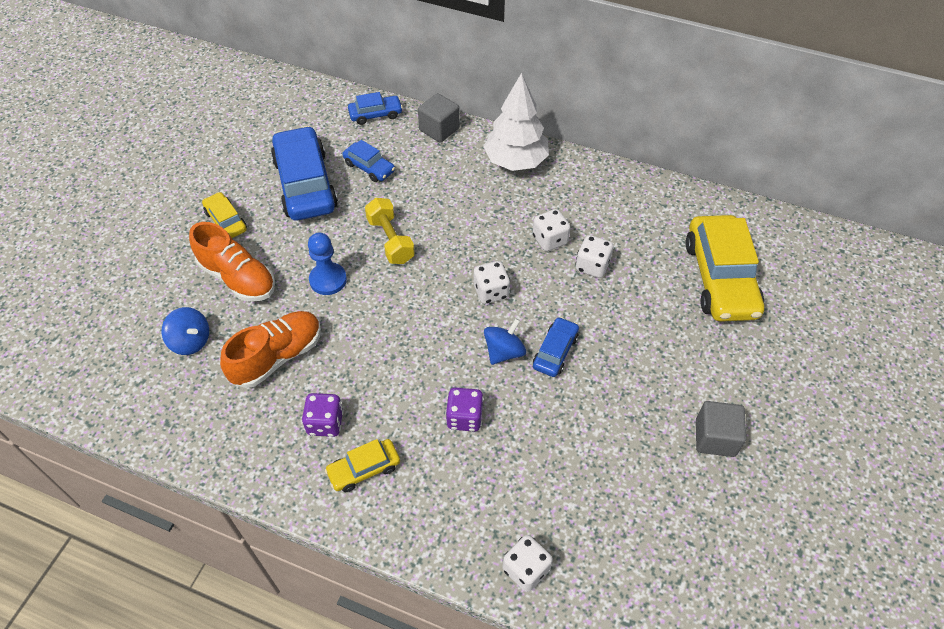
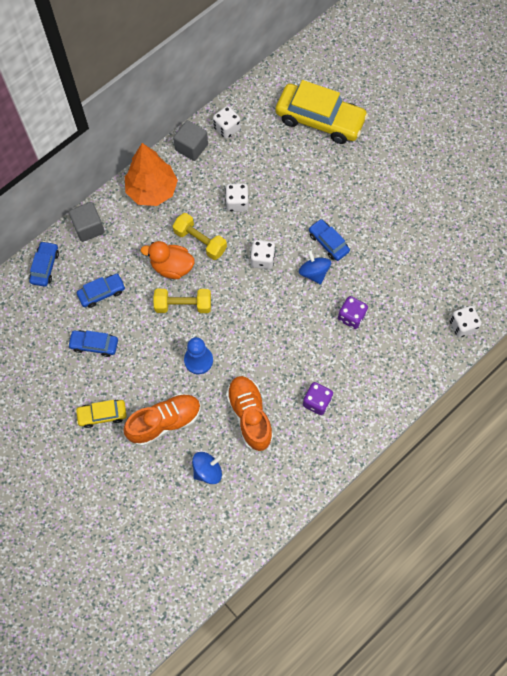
camera: 65 degrees left, 15 degrees up
blue car [271,126,338,221] -> blue car [68,330,118,357], size x0.50
yellow car [325,439,400,492] -> none
white tree [484,73,549,171] -> orange tree [125,143,178,206]
white dice [576,235,613,278] -> white dice moved to [213,106,241,139]
grey cube [696,401,746,457] -> grey cube moved to [173,120,208,161]
none -> orange duck [141,241,195,279]
none -> yellow dumbbell [173,213,227,260]

